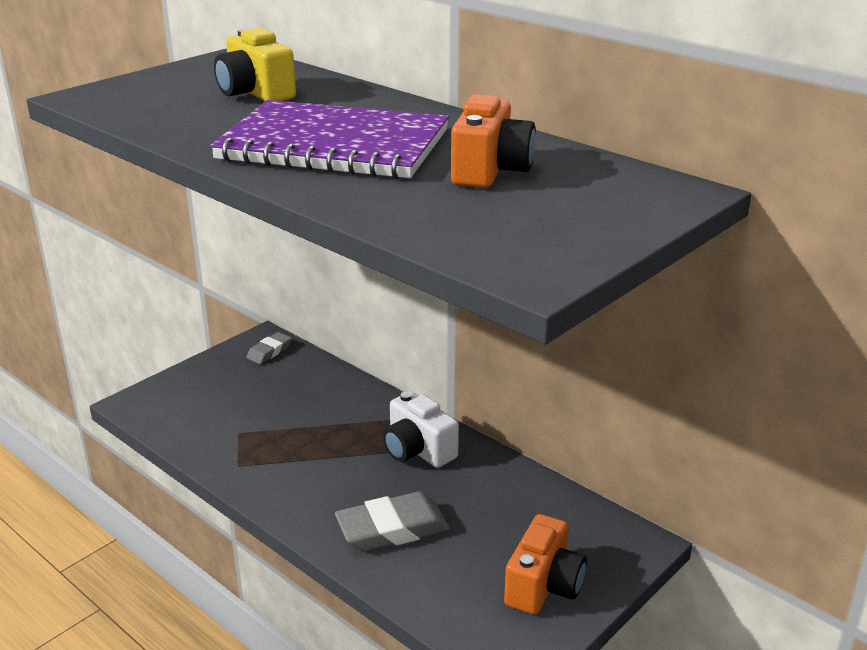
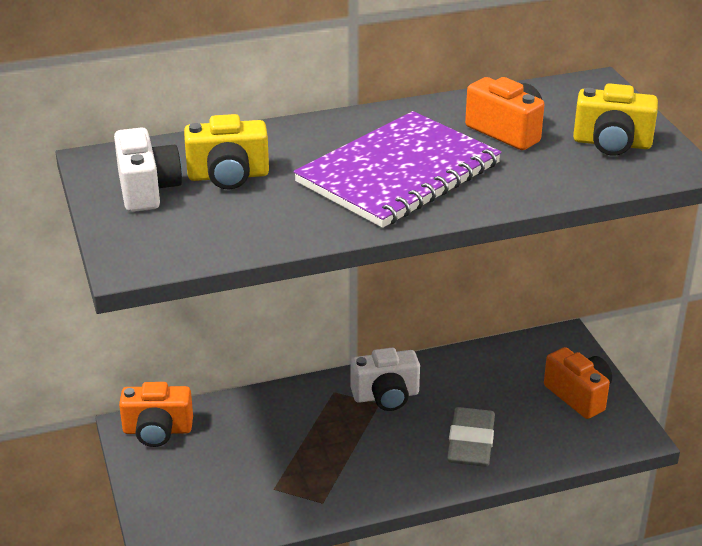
camera: 60 degrees left, 5 degrees up
grey eraser [246,332,292,364] -> orange camera [119,382,193,447]
none -> white camera [114,127,182,212]
none -> yellow camera [573,83,658,156]

